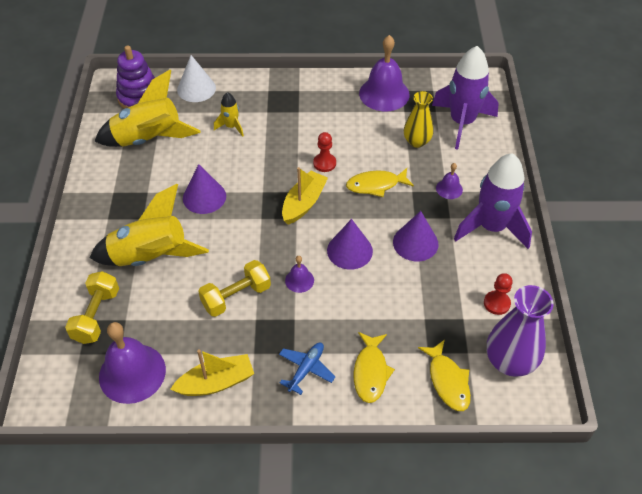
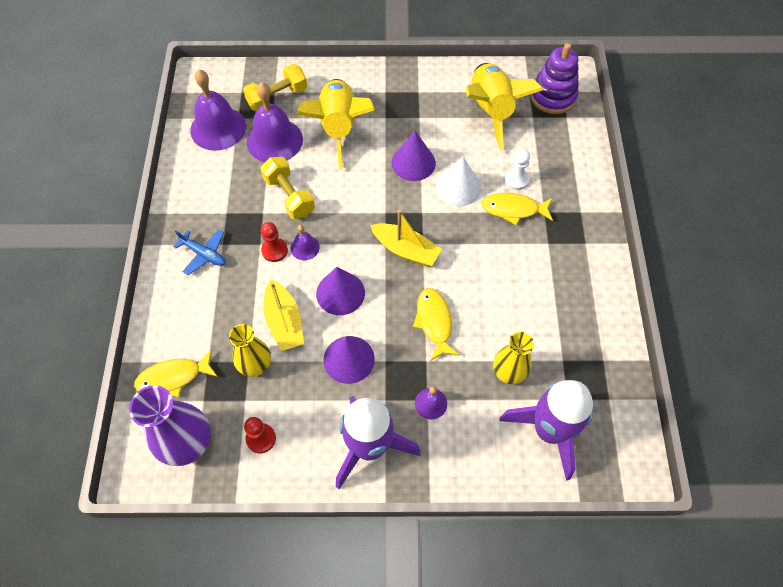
camera: 90 degrees right, 10 degrees up
yellow dumbbell [65,271,119,344] -> yellow dumbbell turned 45 degrees counterclockwise [243,64,307,112]
yellow boat [170,349,254,396] -> yellow boat moved to [263,280,304,351]
white cone [177,55,216,102] -> white cone moved to [436,156,481,206]
yellow rocket [214,92,244,137] -> white pawn [504,149,530,190]
red pawn [313,132,336,172] -> red pawn moved to [261,222,288,262]
yellow fish [353,332,395,403] -> yellow fish moved to [481,193,553,225]
purple bell [359,35,410,111] -> purple bell moved to [247,82,303,162]
none -> yellow vase [229,324,271,377]

